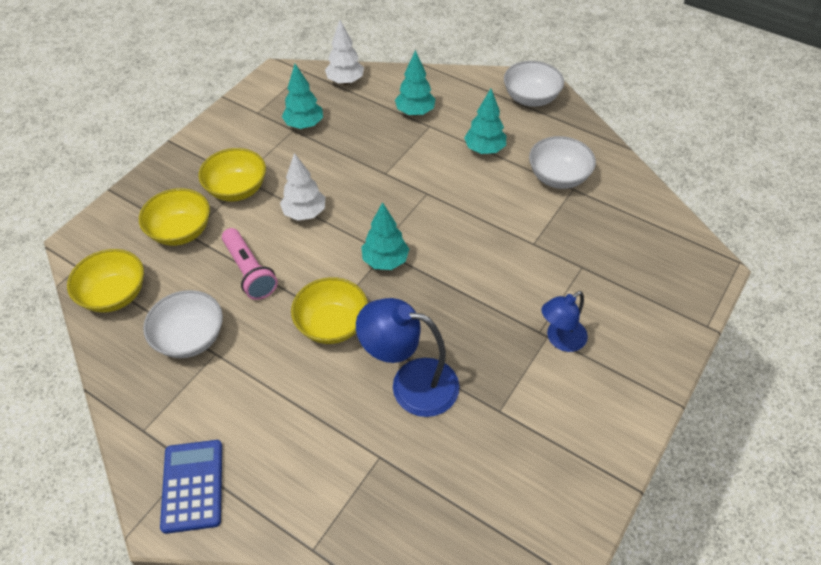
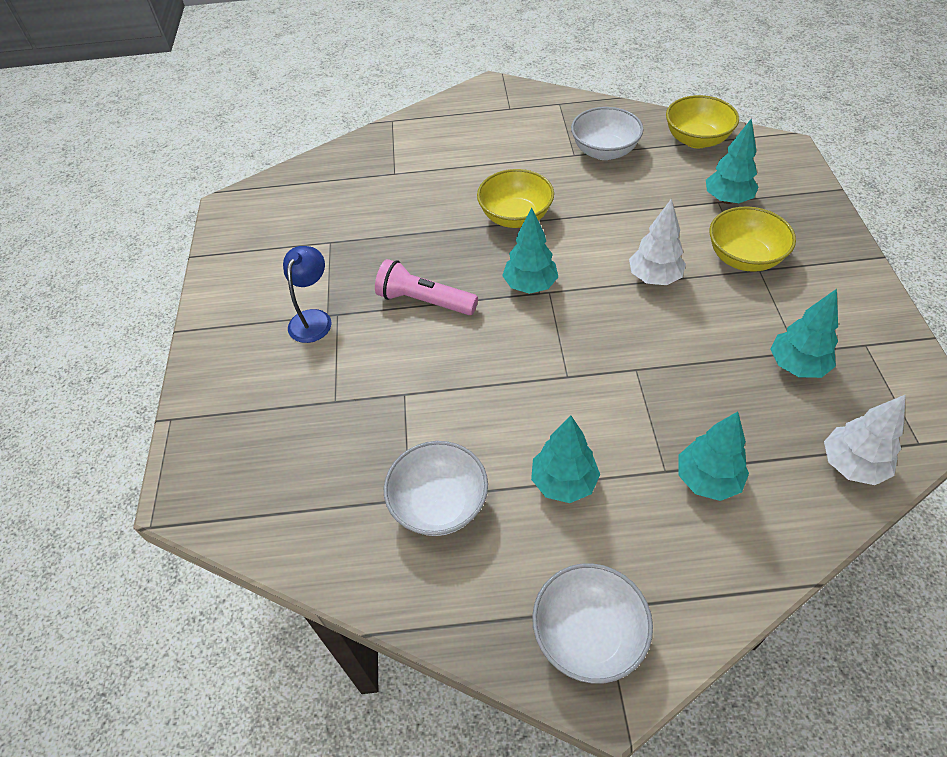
camera: 145 degrees right, 0 degrees up
yellow bowl [139,188,210,246] -> turquoise tree [706,118,758,204]
blue calculator [160,440,222,534] -> none
pink flashlight [222,228,278,300] -> pink flashlight moved to [375,259,478,315]
blue lamp [356,298,460,417] -> none

